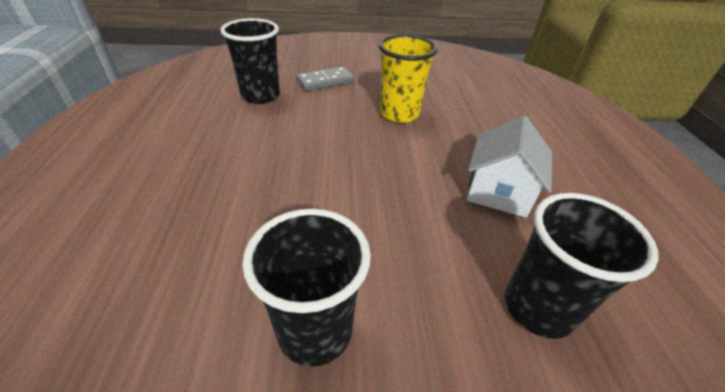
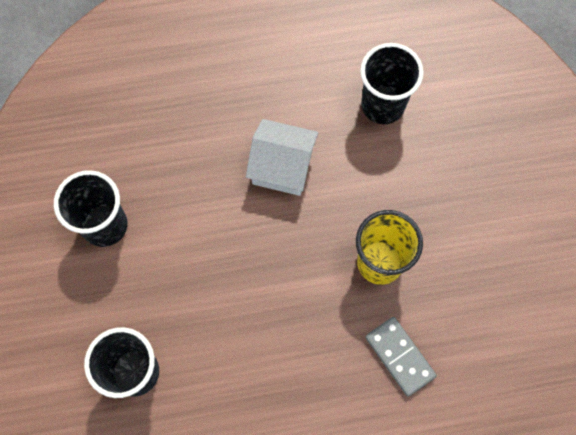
camera: 85 degrees right, 30 degrees up
grey domino [296,66,355,91] -> grey domino moved to [365,317,437,397]
white house [467,115,552,218] -> white house moved to [246,119,318,196]

